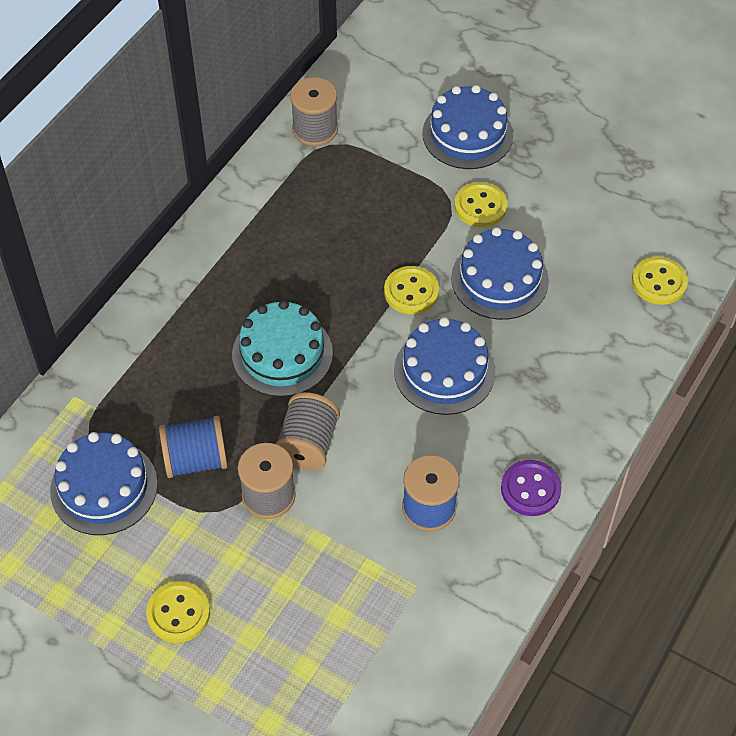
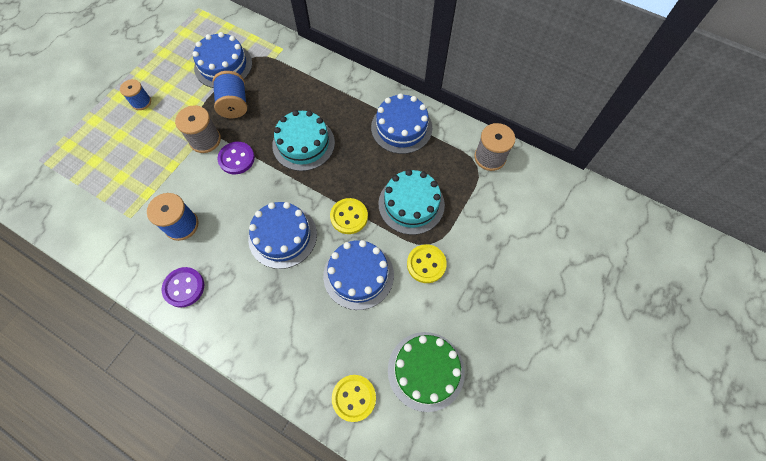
camera: 90 degrees right, 10 degrees up
yellow button [146,581,210,643] -> blue spool [120,79,151,110]
grey spool [276,392,340,471] -> purple button [217,142,255,174]
blue cake [422,85,513,169] -> blue cake moved to [371,93,432,154]
none -> turquoise cake [378,169,445,235]
none -> green cake [388,332,465,412]

